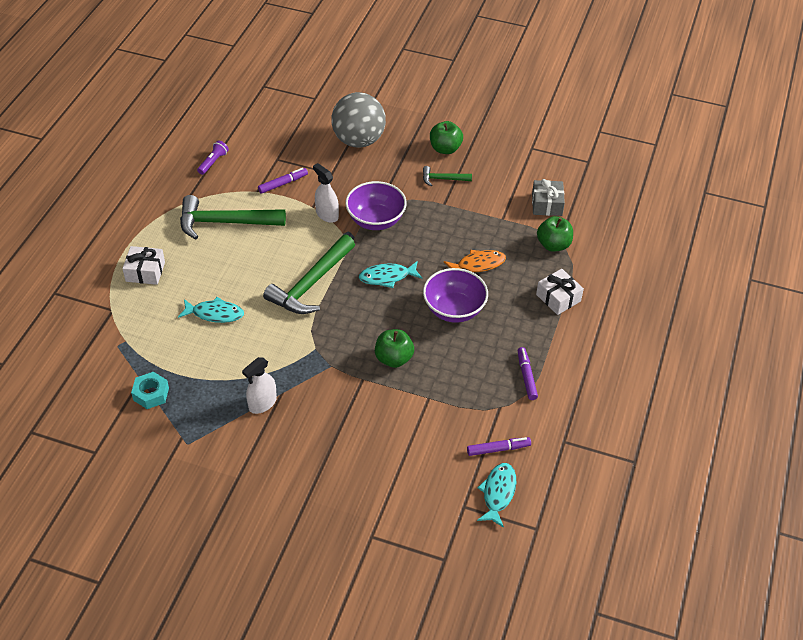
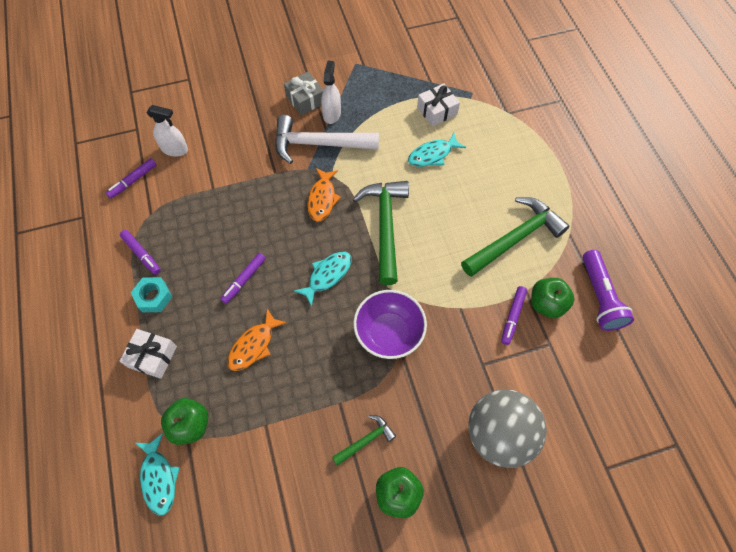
camera: 145 degrees right, 15 degrees up
white gift [122,246,165,285] -> white gift moved to [417,83,460,127]
turquoise nut [131,372,169,409] -> turquoise nut moved to [131,277,172,312]
purple flashlight [197,140,229,175] -> purple flashlight [583,250,634,331], size x1.73
white spray bottle [313,163,339,223] -> white spray bottle moved to [147,105,188,157]
green apple [375,329,414,368] -> green apple moved to [531,278,574,318]
purple bowl [423,268,488,323] -> purple marker [220,253,266,304]
turquoise fish [477,463,516,528] -> turquoise fish moved to [135,433,180,516]
grey gift [532,179,565,216] -> grey gift moved to [284,72,324,115]
none -> white hammer [275,115,379,164]
none -> orange fish [308,168,341,222]

